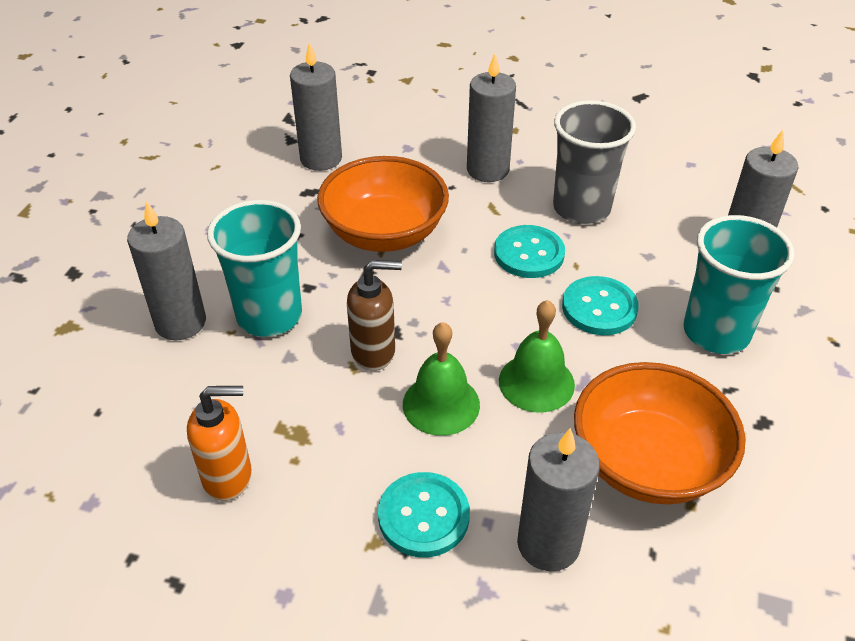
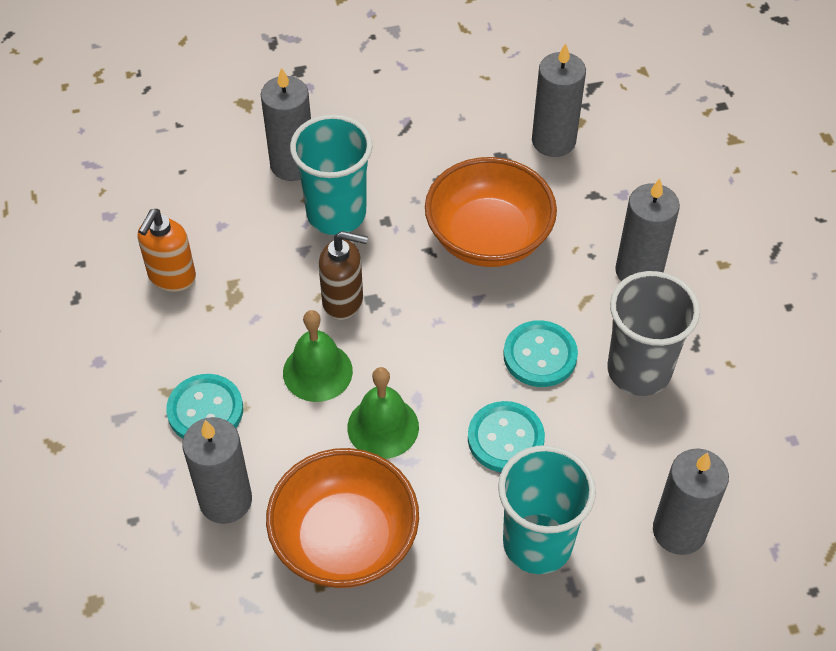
camera: 60 degrees right, 10 degrees up
orange soap dispenser [187,386,252,501] -> orange soap dispenser turned 60 degrees clockwise [138,209,196,292]
brown soap dispenser [347,260,402,371] -> brown soap dispenser turned 45 degrees counterclockwise [318,231,368,320]

